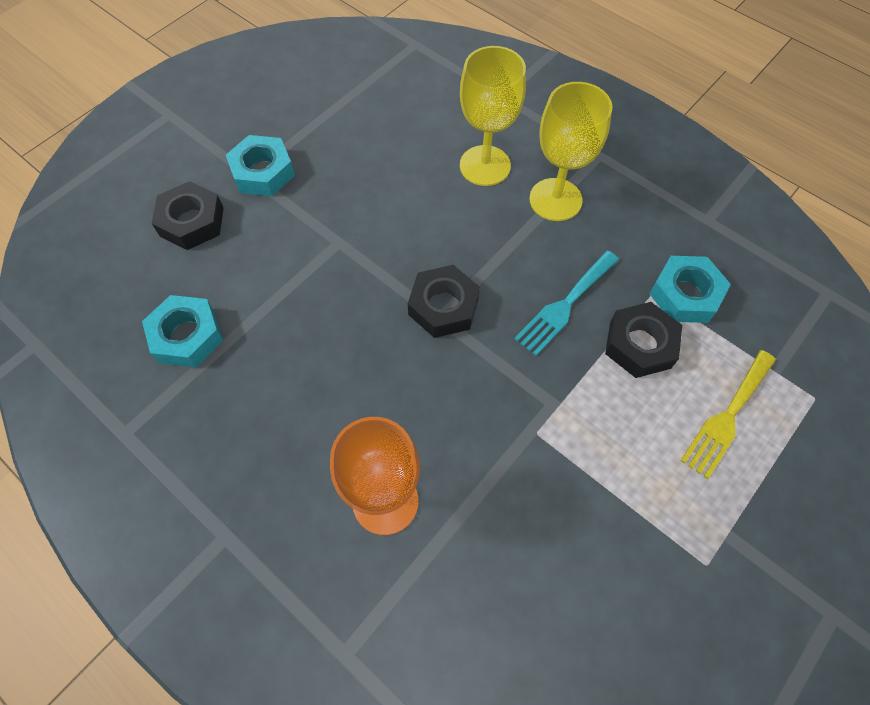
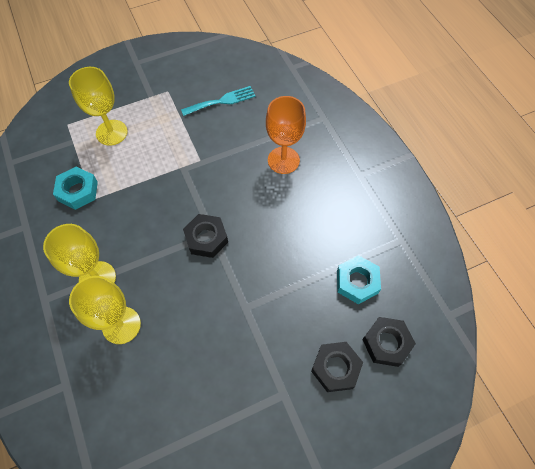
camera: 155 degrees left, 0 degrees up
turquoise nut [226,135,295,196] -> none
turquoise fork [514,251,619,356] -> turquoise fork moved to [181,86,256,116]
black nut [605,302,682,378] -> black nut moved to [362,317,416,367]
yellow fork [681,350,776,479] -> yellow goblet [69,67,128,146]

